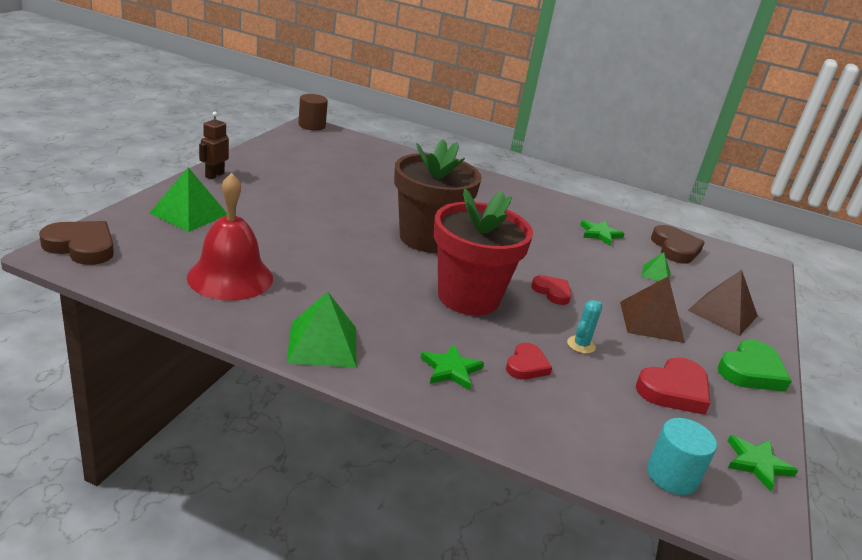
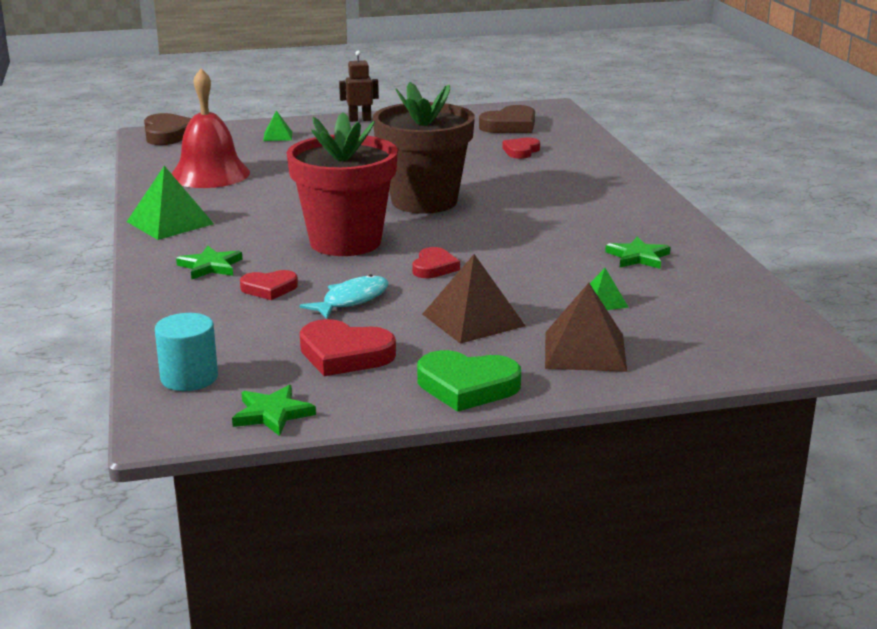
camera: 60 degrees right, 5 degrees down
green pyramid [150,167,227,232] -> green pyramid [263,110,292,141], size x0.54
brown cylinder [298,94,328,130] -> none
turquoise cactus [567,300,603,354] -> turquoise fish [299,274,388,319]
brown heart [651,225,705,264] -> brown heart moved to [479,105,535,133]
none -> red heart [503,138,540,159]

